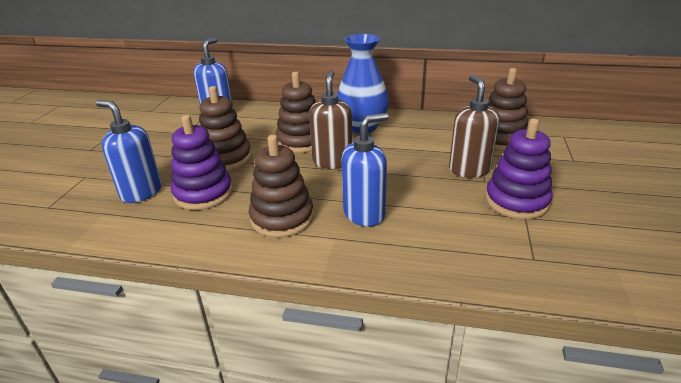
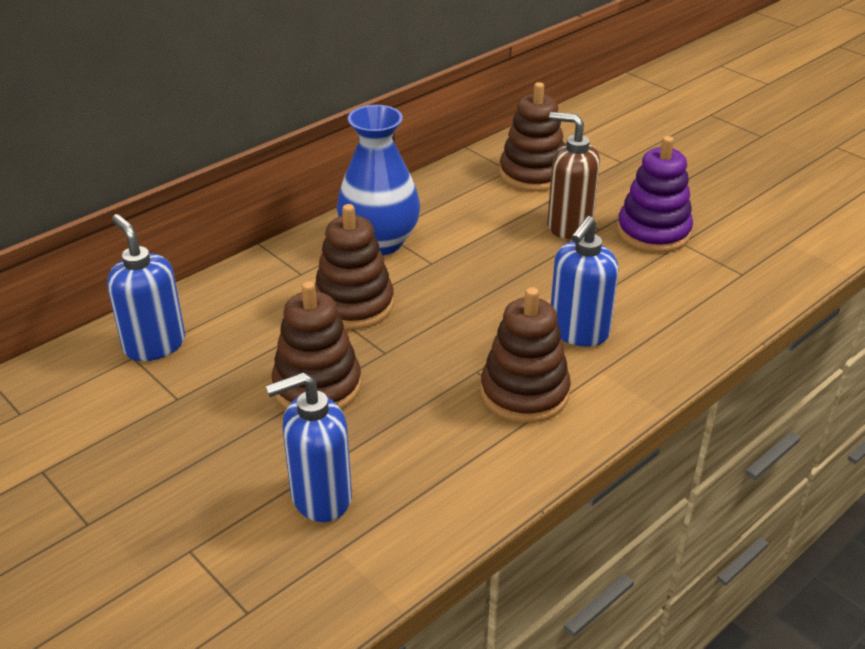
camera: 55 degrees left, 5 degrees up
purple stacking toy [171,115,233,210] -> none
brown soap dispenser [309,70,352,169] -> none
blue soap dispenser [342,113,389,226] -> blue soap dispenser turned 150 degrees counterclockwise [551,216,618,347]

